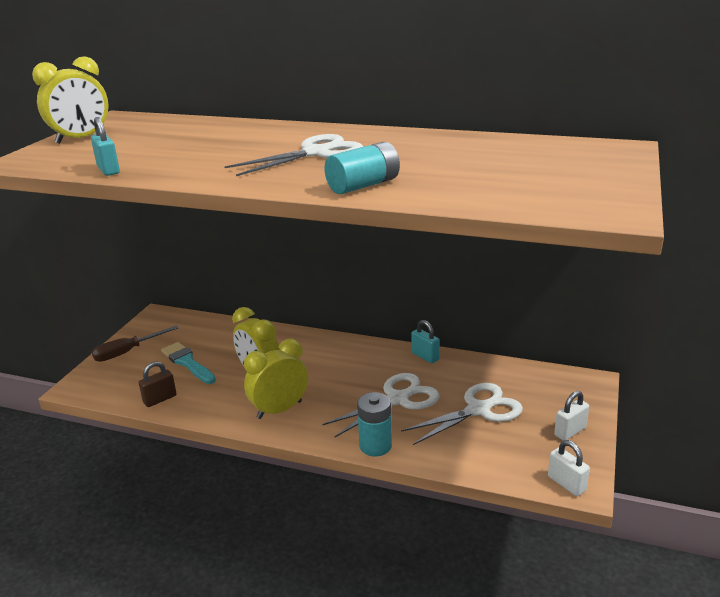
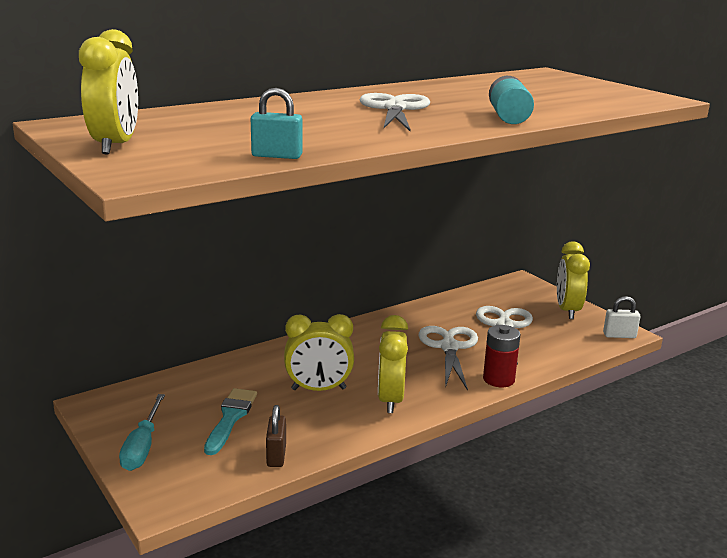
camera: 55 degrees left, 5 degrees down
brown screwdriver [92,326,179,362] -> turquoise screwdriver [119,394,165,471]
turquoise brush [161,342,216,384] -> turquoise brush turned 105 degrees clockwise [204,388,257,455]
turquoise battery [357,392,392,456] -> red battery [483,325,520,387]
turquoise padlock [411,320,440,363] -> none
white padlock [554,391,589,441] -> yellow clock [557,242,590,319]

